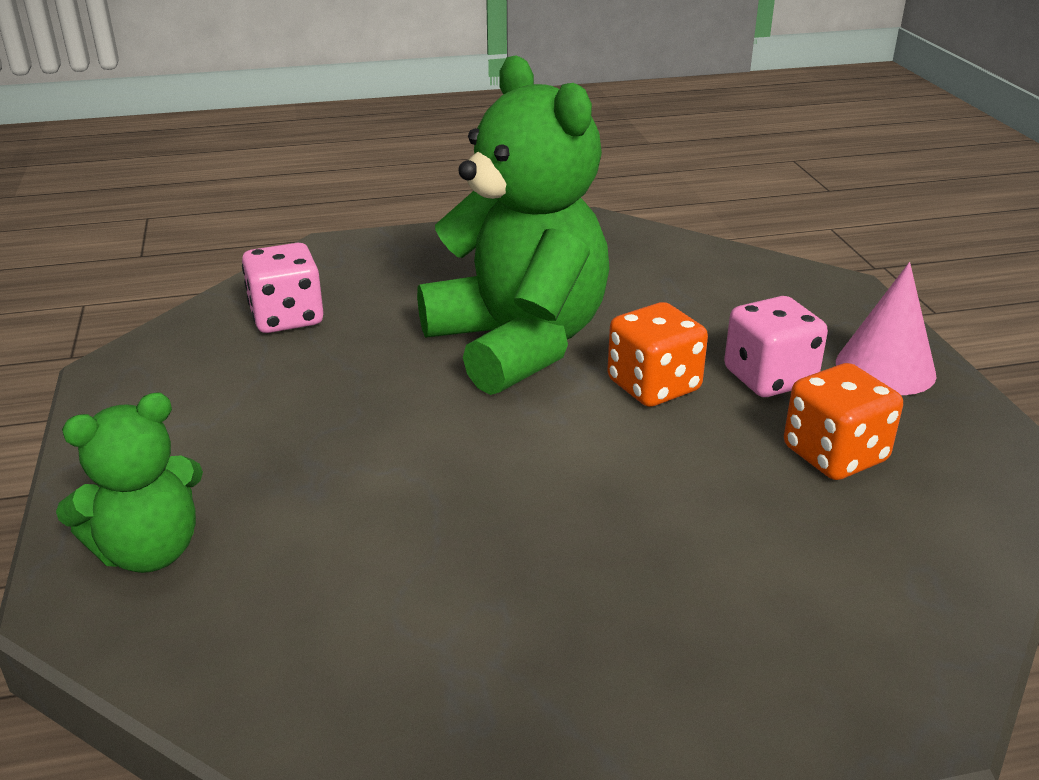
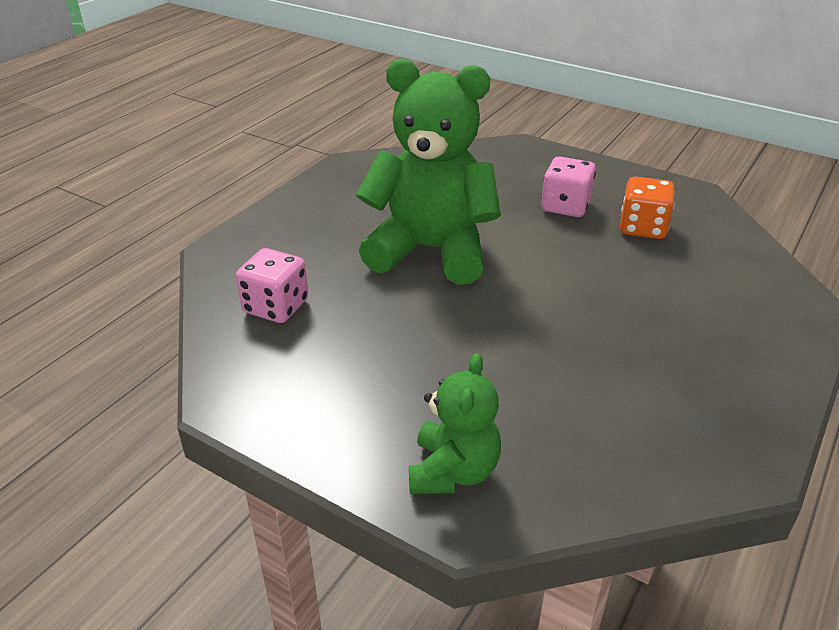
camera: 45 degrees left, 5 degrees up
orange dice [607,302,708,407] -> none
pink cone [836,262,937,395] -> none

